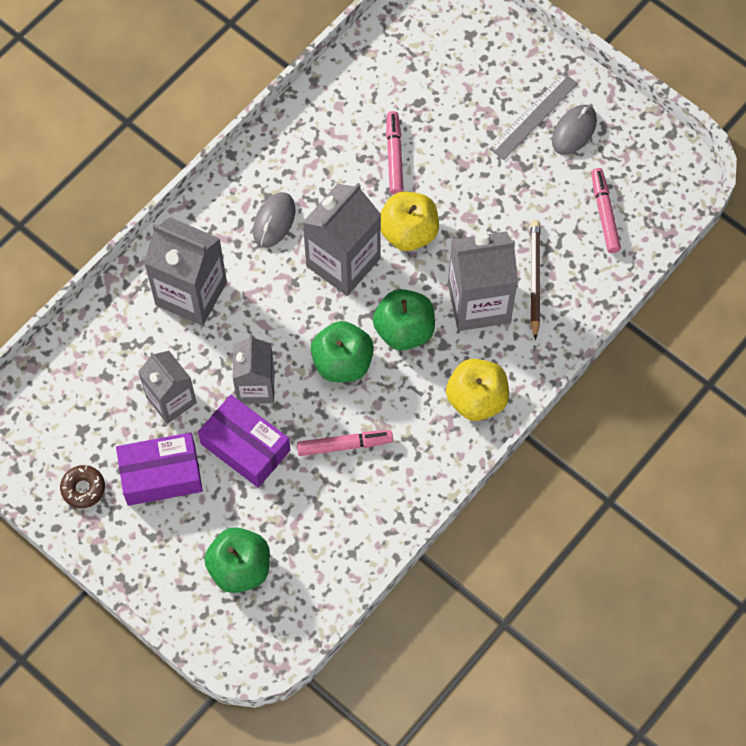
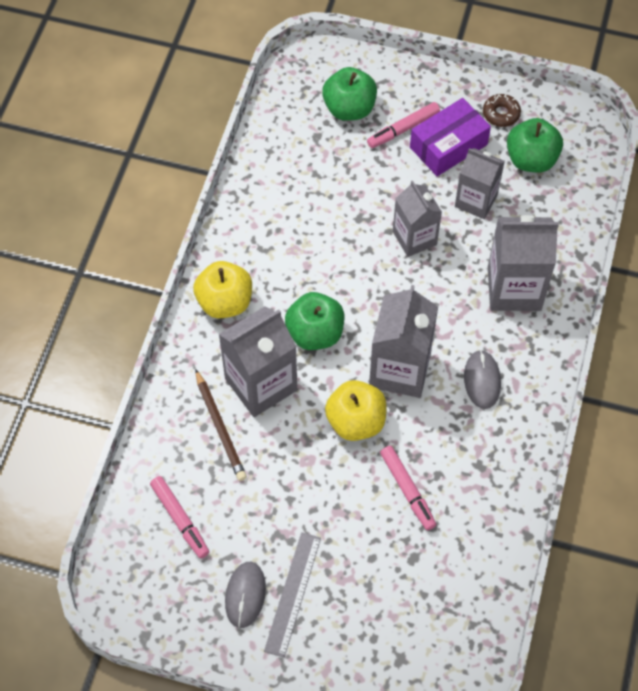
camera: 155 degrees right, 5 degrees down
purple box [198,395,290,488] -> none
pink marker [297,430,393,456] -> pink marker moved to [367,102,440,148]
green apple [311,321,374,382] -> green apple moved to [507,118,563,173]

